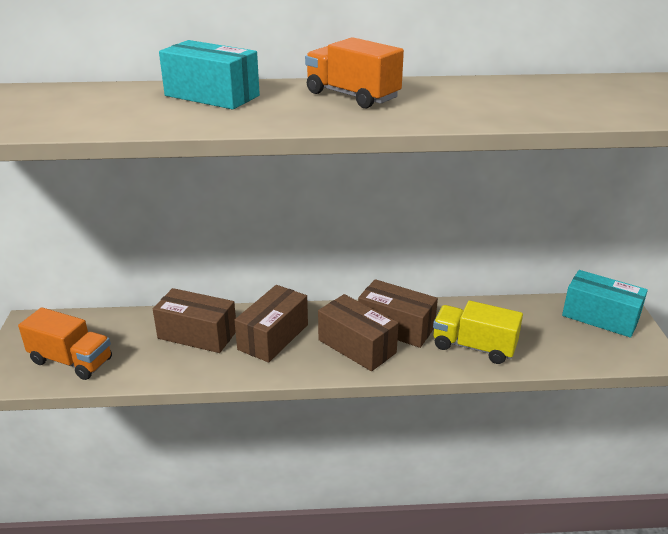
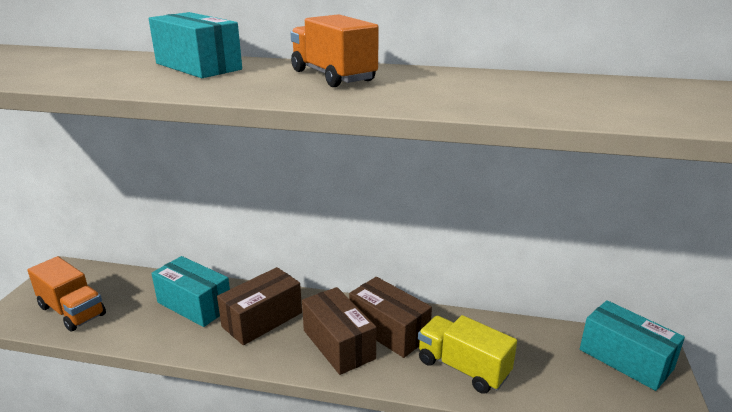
camera: 15 degrees right, 5 degrees down
brown box [153,288,236,353] -> turquoise box [151,256,230,327]

